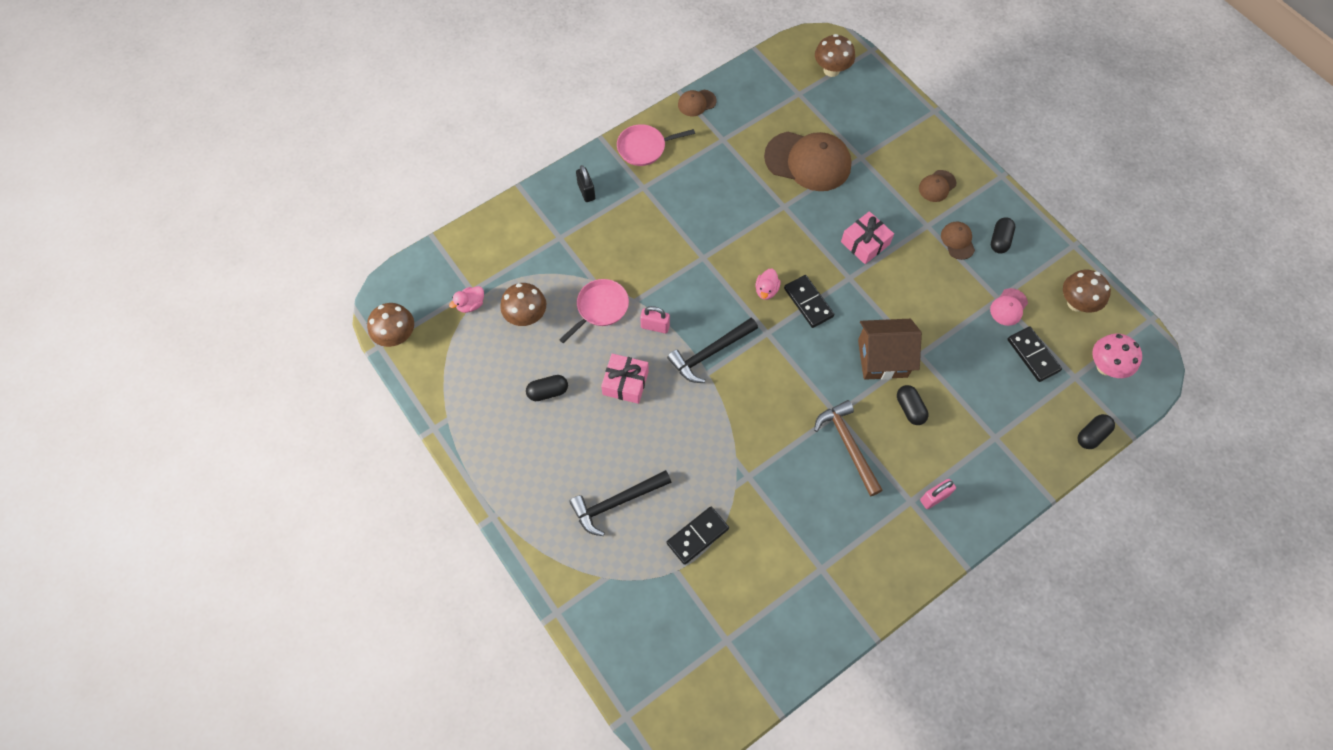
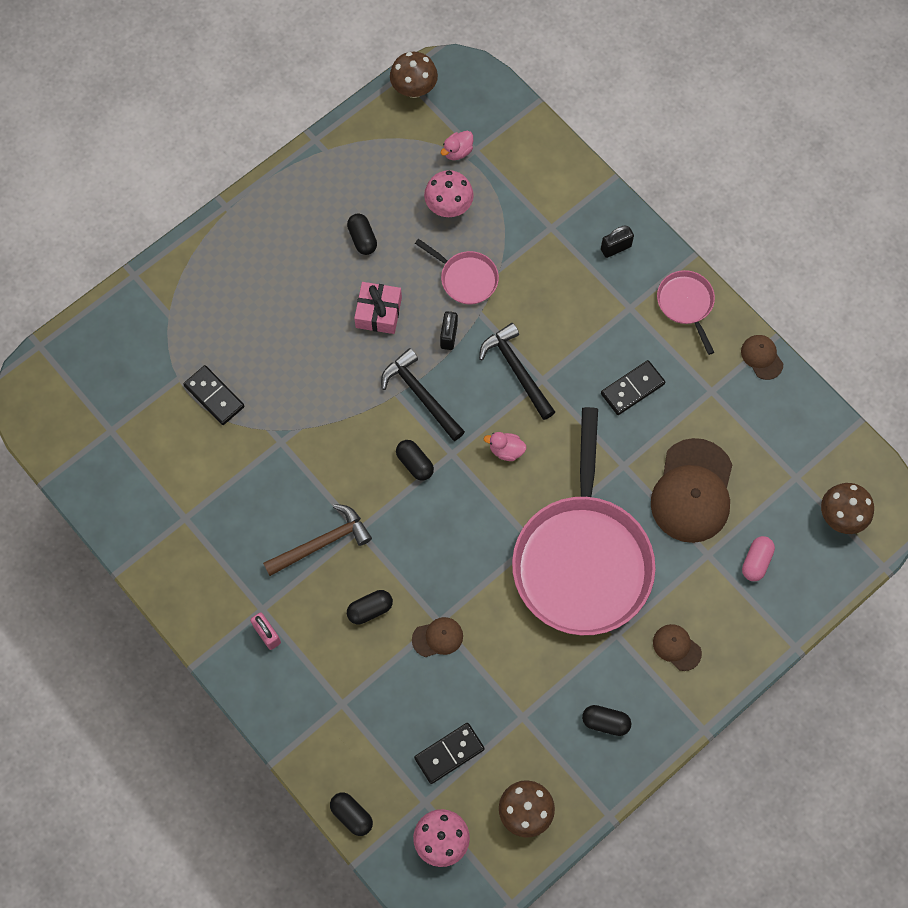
camera: 85 degrees right, 5 degrees up
pink duck [449,286,484,313] -> pink duck turned 90 degrees counterclockwise [441,131,473,160]
brown mushroom [500,283,546,326] -> pink mushroom [424,170,474,217]
black hammer [569,470,672,536] -> black hammer moved to [479,323,555,420]
pink padlock [640,306,670,333] -> black padlock [440,311,458,350]
black domino [784,275,834,328] -> black domino moved to [601,360,665,415]
pink gift [841,211,894,264] -> pink pan [512,407,656,635]
brown house [858,319,922,380] -> none
brown cap [941,222,975,260] -> brown cap moved to [412,617,463,657]
pink cap [990,288,1028,326] -> none
none -> black capsule [396,440,434,481]
none -> pink capsule [742,536,775,581]

